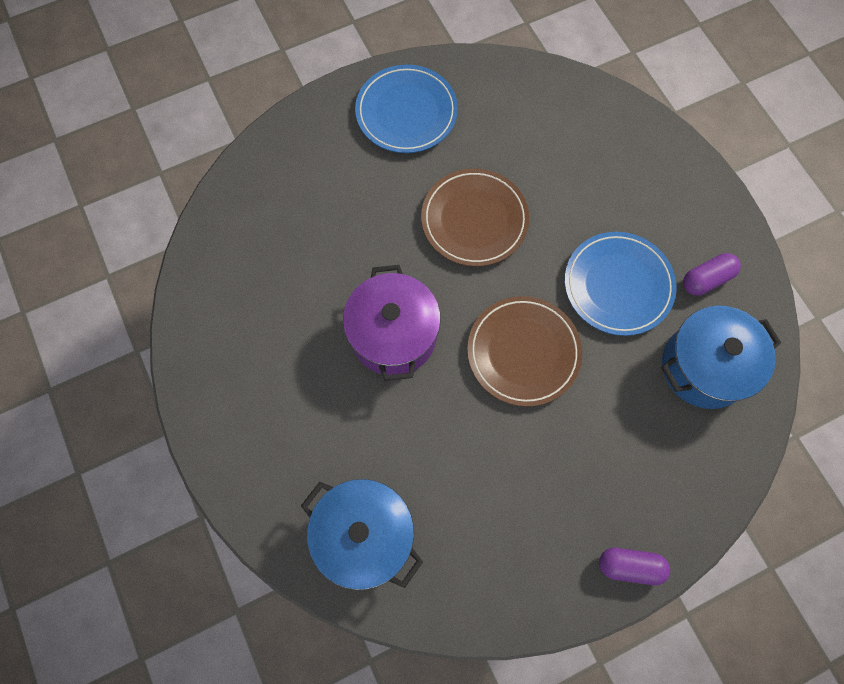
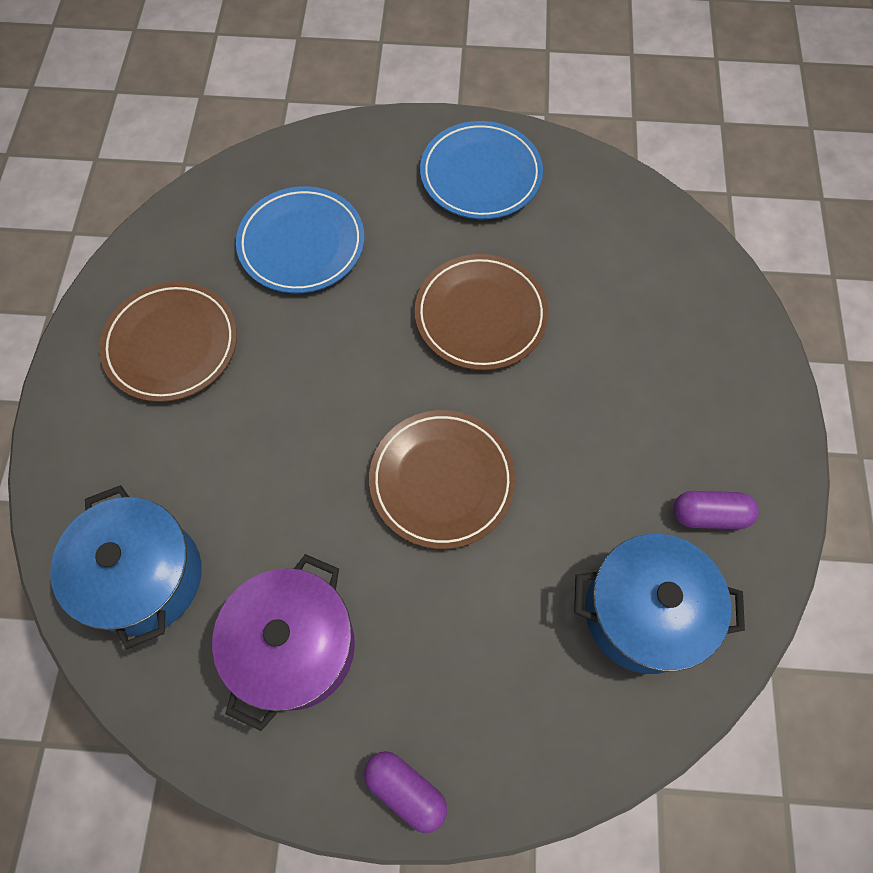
camera: 30 degrees right, 5 degrees down
purple pot [343,265,441,381] -> purple pot moved to [212,554,355,731]
blue plate [565,232,677,336] -> blue plate moved to [236,186,364,293]
none -> brown plate [99,282,237,402]

